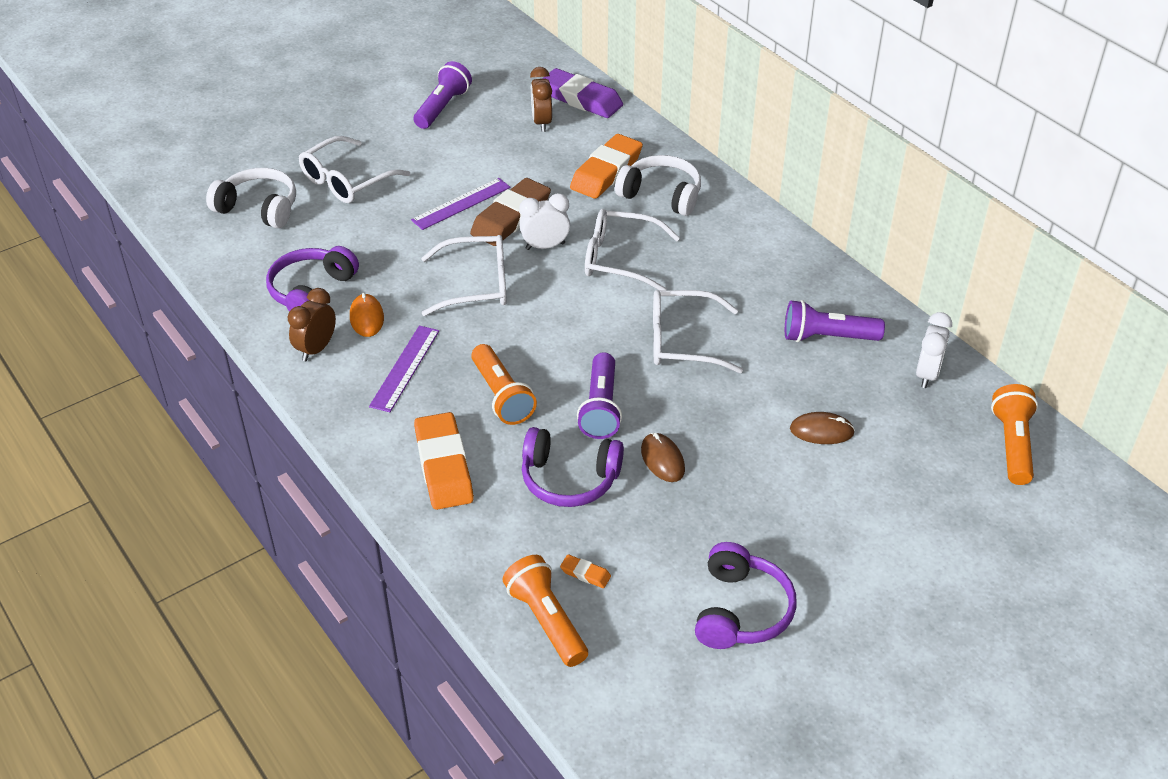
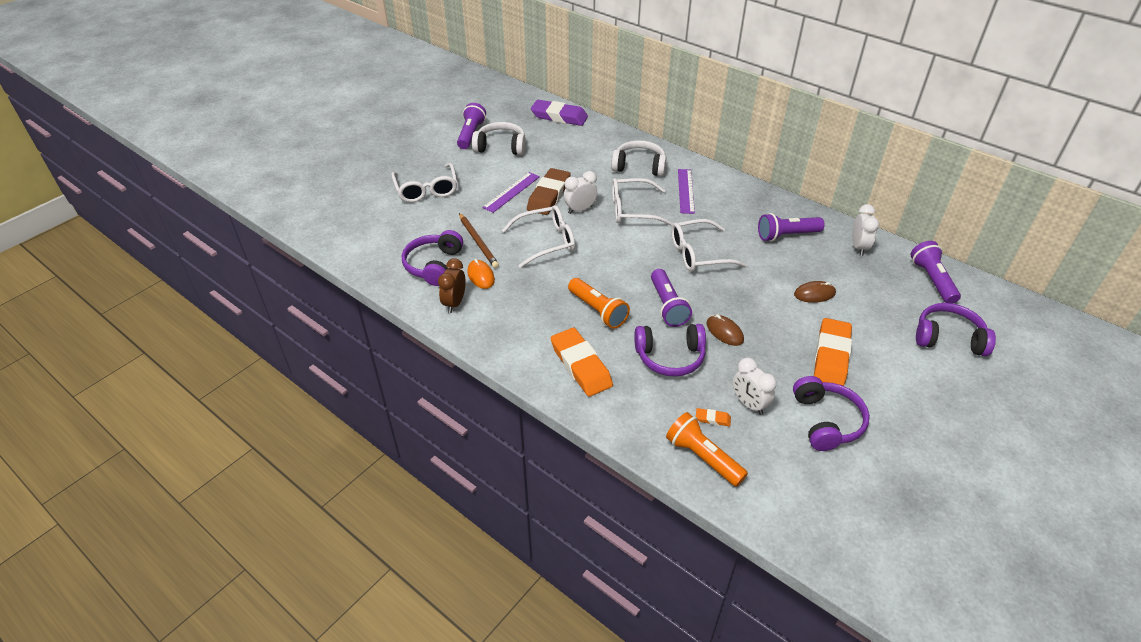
camera: 15 degrees left, 0 degrees up
white headphones [206,168,296,228] -> white headphones moved to [472,122,526,155]
white glasses [299,136,410,203] -> white glasses turned 45 degrees counterclockwise [391,163,457,203]
purple ruler [369,326,439,412] -> purple ruler moved to [678,169,695,214]
brown clock [530,67,552,132] -> none
orange eraser [570,134,643,199] -> orange eraser moved to [814,318,852,386]
orange flashlight [991,384,1038,485] -> purple flashlight [911,241,961,304]
none -> brown pencil [459,213,499,268]
none -> white clock [733,358,777,415]
none -> purple headphones [916,303,996,356]

